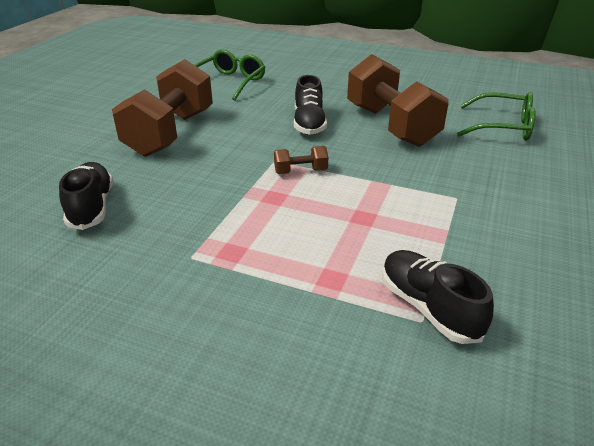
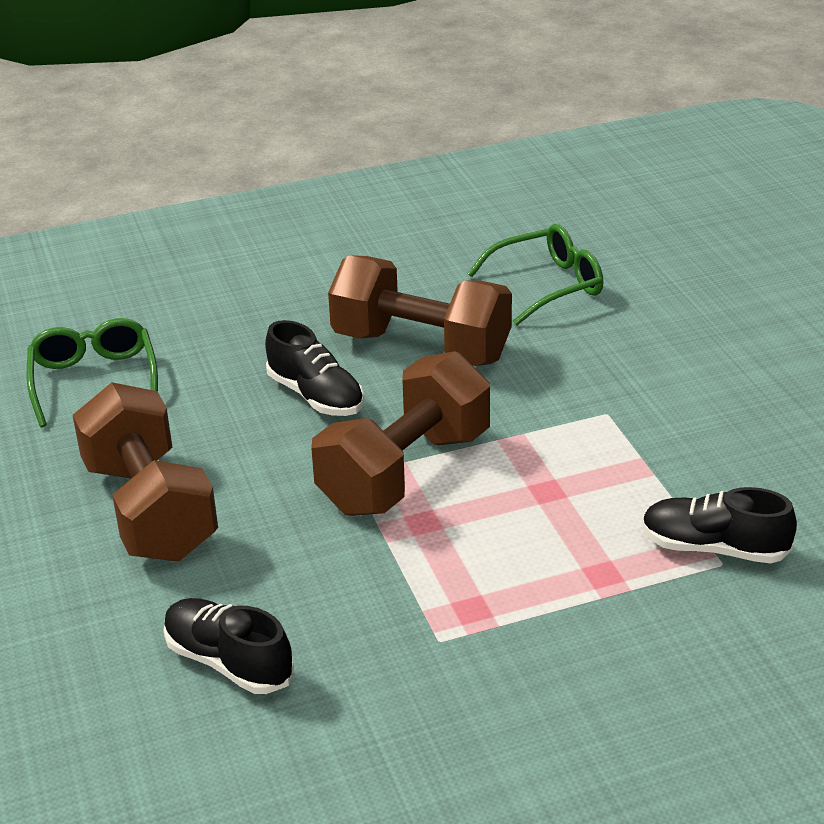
camera: 40 degrees left, 0 degrees up
brown dumbbell [274,146,328,174] -> brown dumbbell [311,351,490,516], size x2.44

